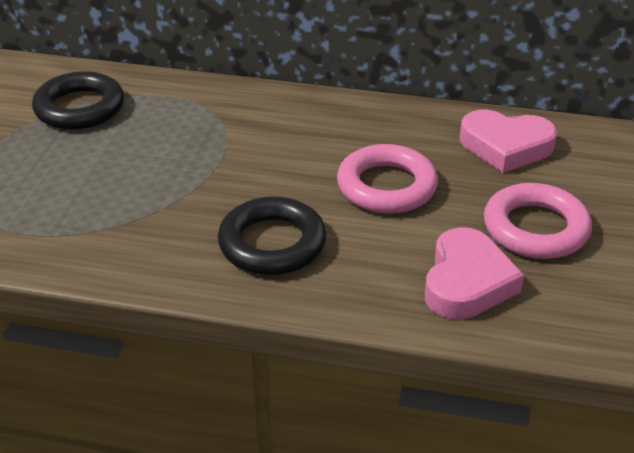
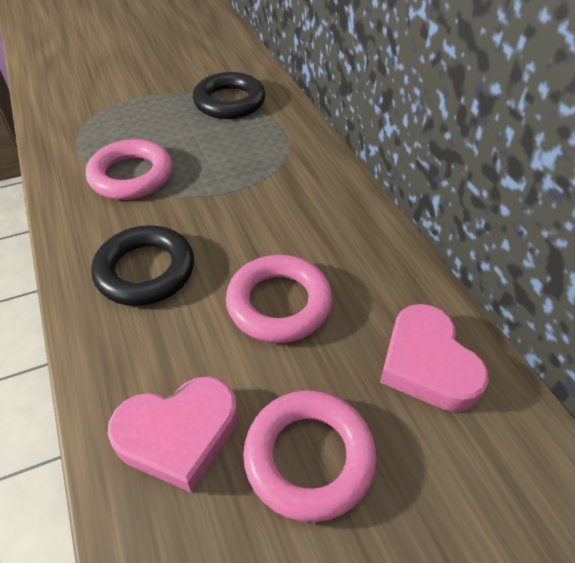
camera: 55 degrees right, 10 degrees up
none -> pink ring [86,139,172,200]

